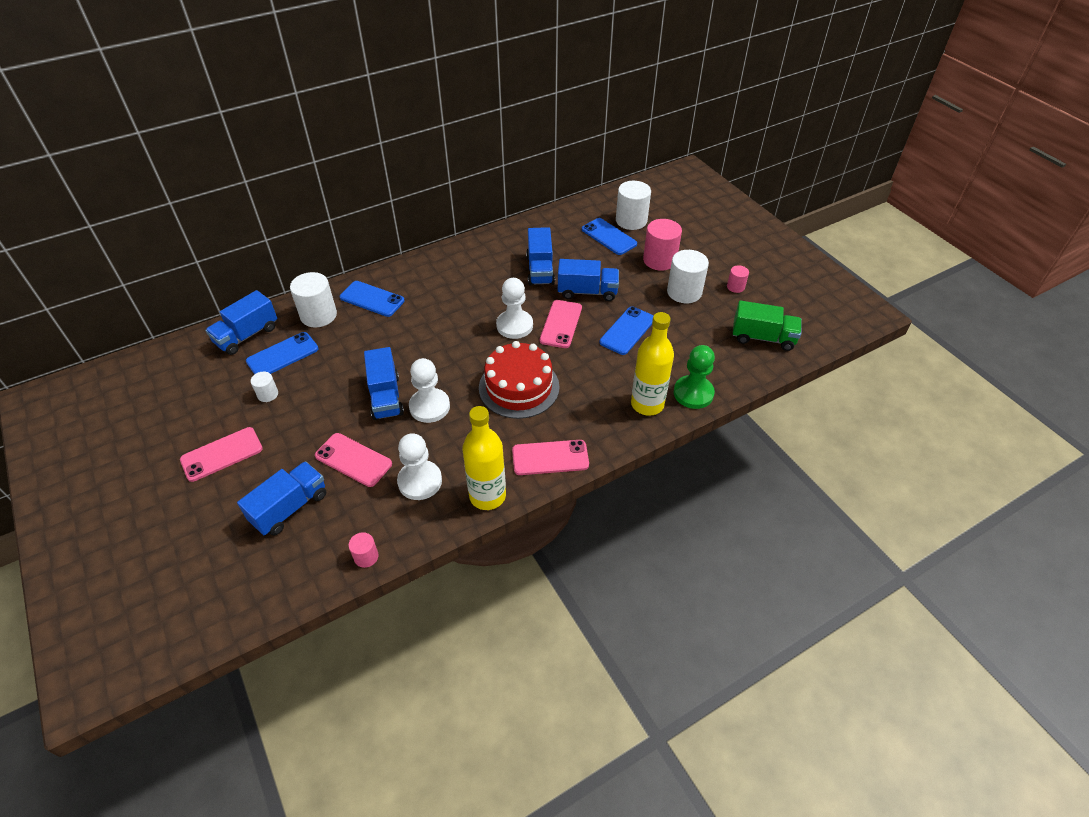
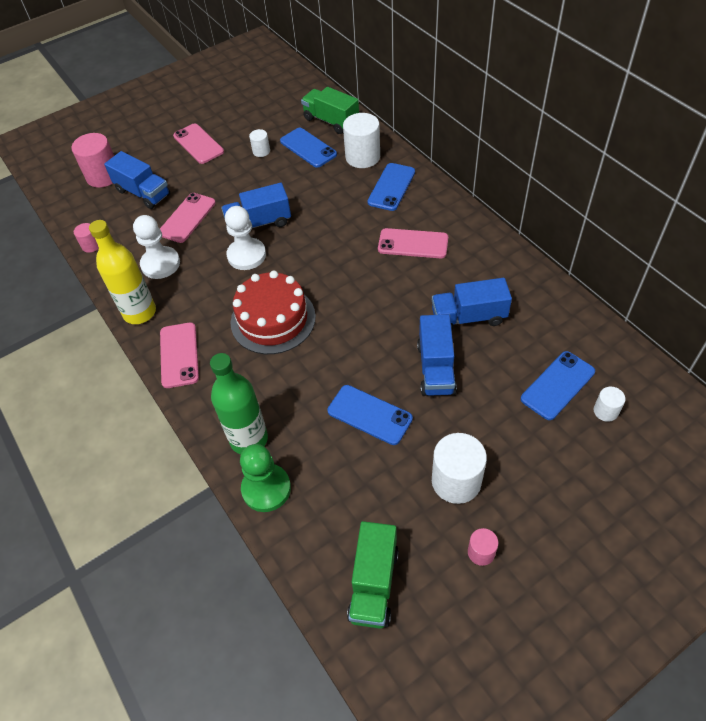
camera: 90 degrees right, 5 degrees up
blue truck [205,290,277,355] -> green truck [301,87,359,134]
white pawn [496,278,533,339] -> none
pink phone [540,300,582,348] -> pink phone moved to [378,228,448,258]
white cylinder [616,181,651,230] -> white cylinder [594,387,625,422], size x0.52
yellow bottle [631,312,674,416] -> green bottle [210,353,268,454]
pink cylinder [643,219,682,271] -> pink cylinder moved to [72,133,114,188]

